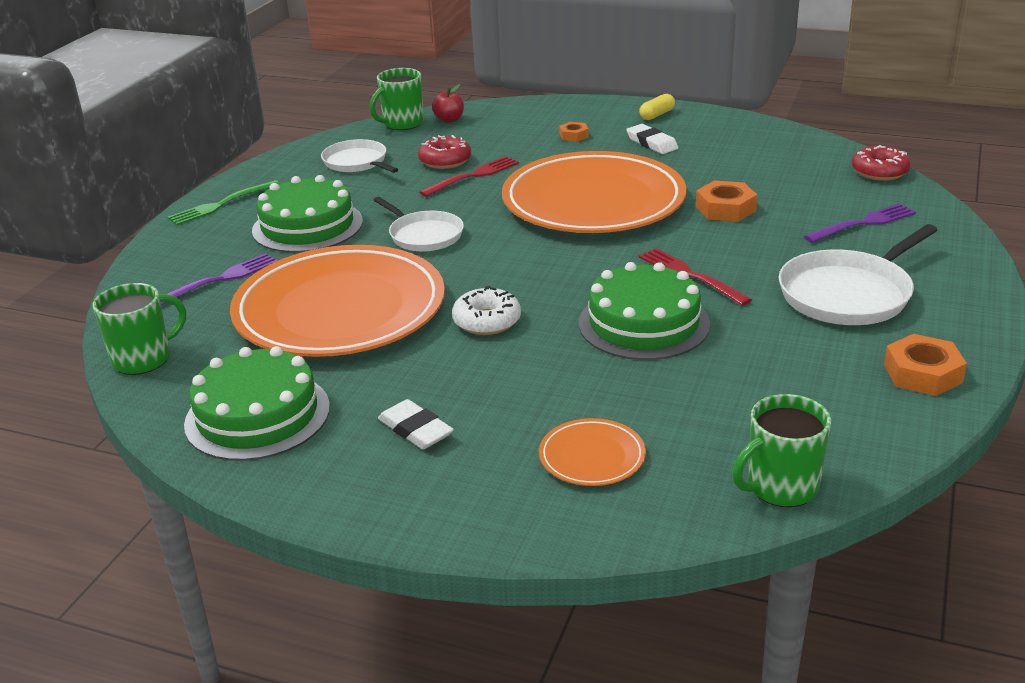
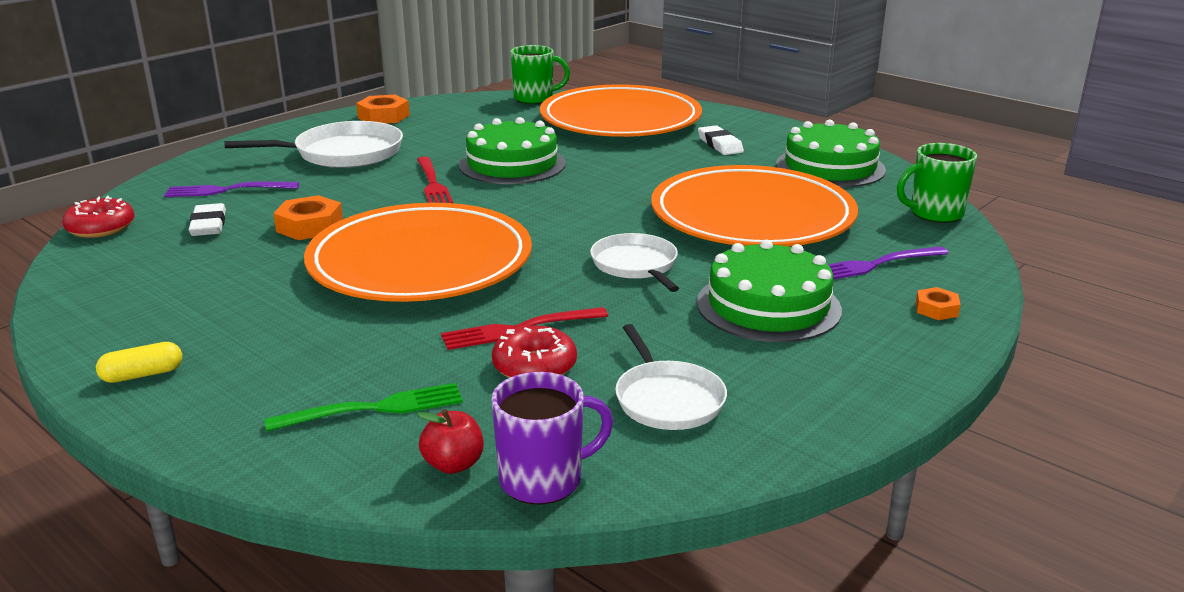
camera: 160 degrees left, 5 degrees down
green fork [167,180,281,226] -> green fork moved to [265,383,463,432]
green mug [370,68,423,130] -> purple mug [492,372,613,504]
white donut [452,286,521,335] -> none
orange plate [539,418,646,486] -> orange plate [540,84,702,137], size x2.45
orange nut [559,122,589,142] -> orange nut moved to [916,287,961,320]
white eraser [626,124,678,154] -> white eraser moved to [189,203,226,236]

